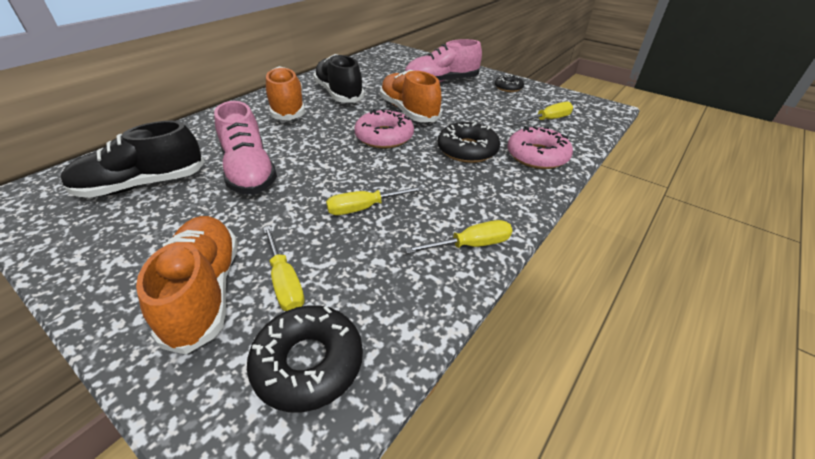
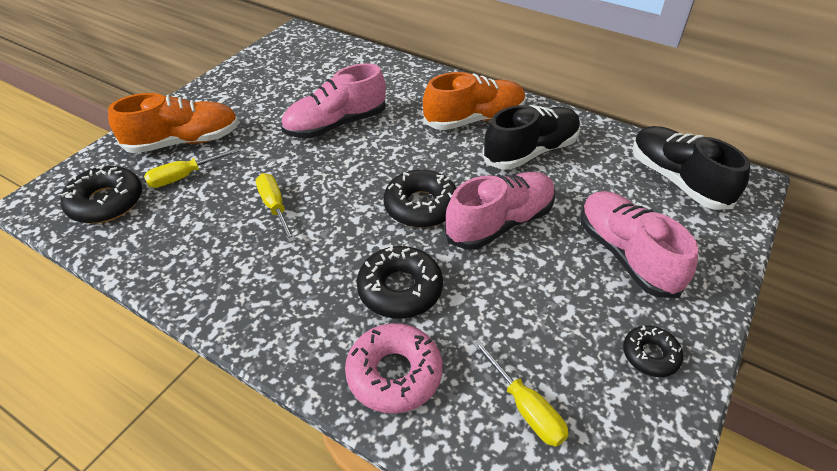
camera: 85 degrees right, 5 degrees up
black shoe [61,121,205,198] -> black shoe moved to [633,126,750,210]
pink donut [354,109,414,148] -> black donut [383,170,456,228]
orange shoe [380,70,442,122] -> pink shoe [444,172,555,250]
yellow screwdriver [405,220,512,254] -> none

